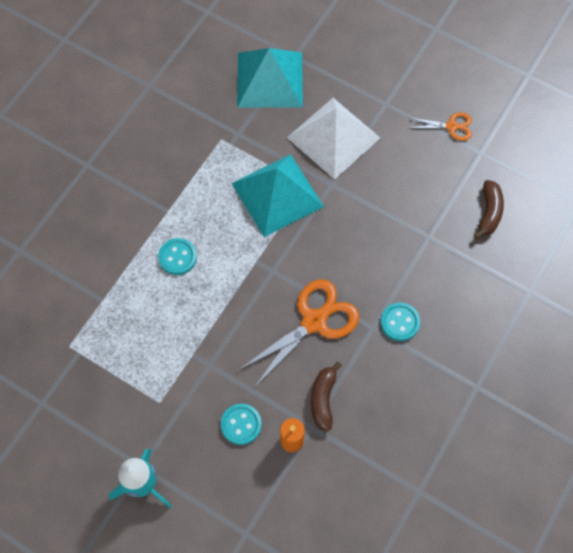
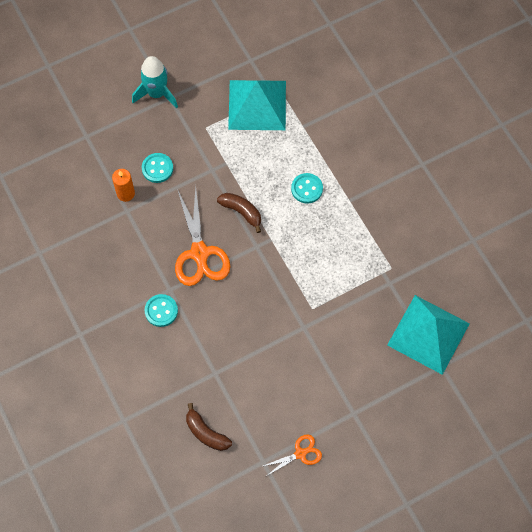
camera: 120 degrees right, 0 degrees up
turquoise pyramid [232,154,324,237] -> turquoise pyramid moved to [228,80,286,130]
white pyramid [287,98,380,180] -> none
brown banana [311,362,342,432] -> brown banana moved to [217,193,261,233]
orange scissors [409,112,472,141] -> orange scissors turned 150 degrees counterclockwise [261,434,322,477]

